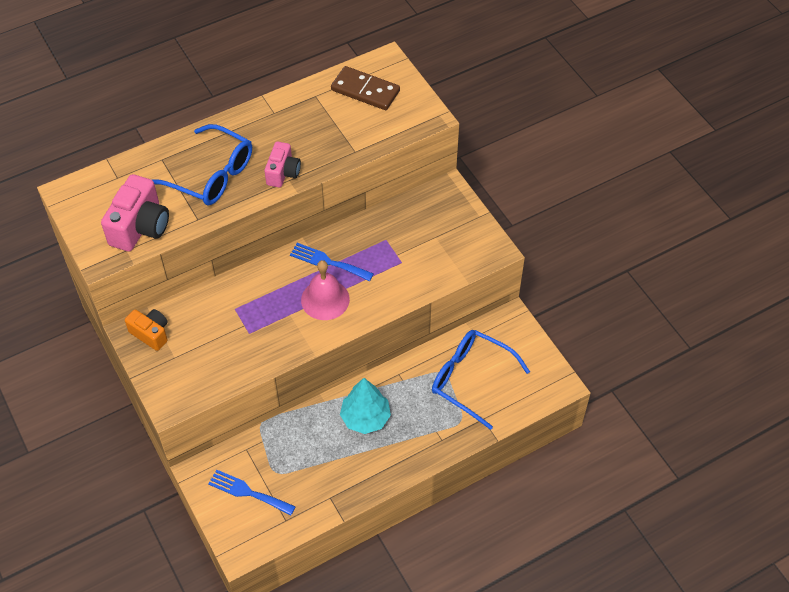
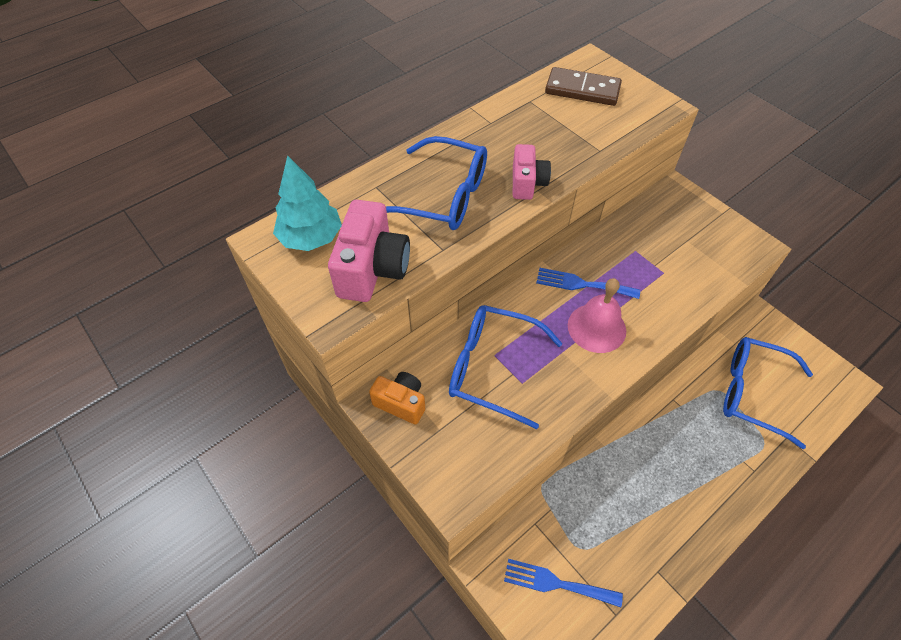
camera: 10 degrees left, 0 degrees up
turquoise tree [340,378,391,434] -> turquoise tree moved to [273,155,342,251]
none -> blue glasses [449,305,563,429]

